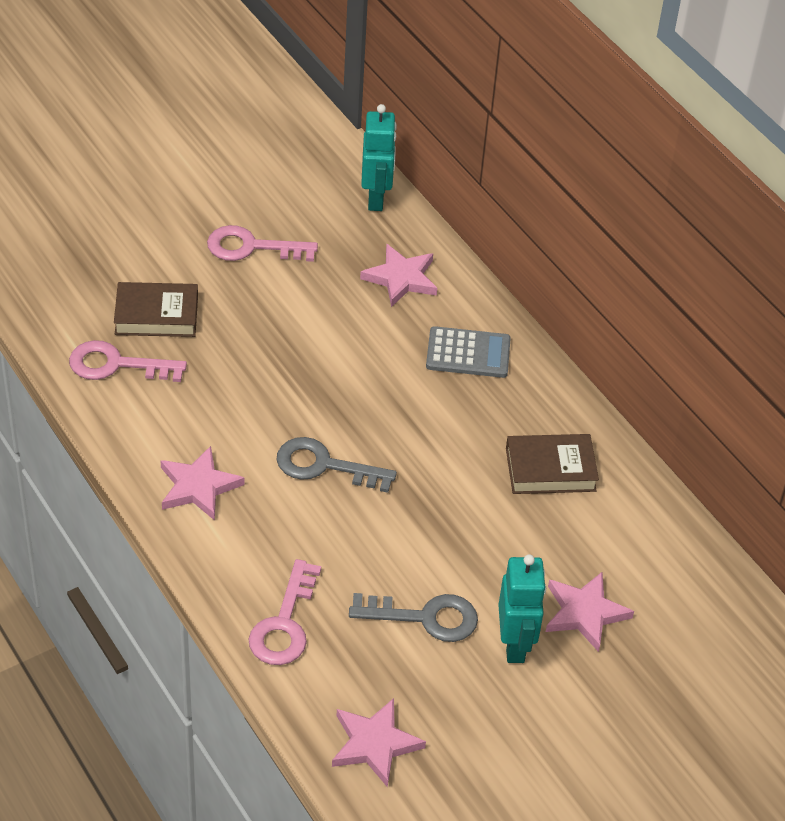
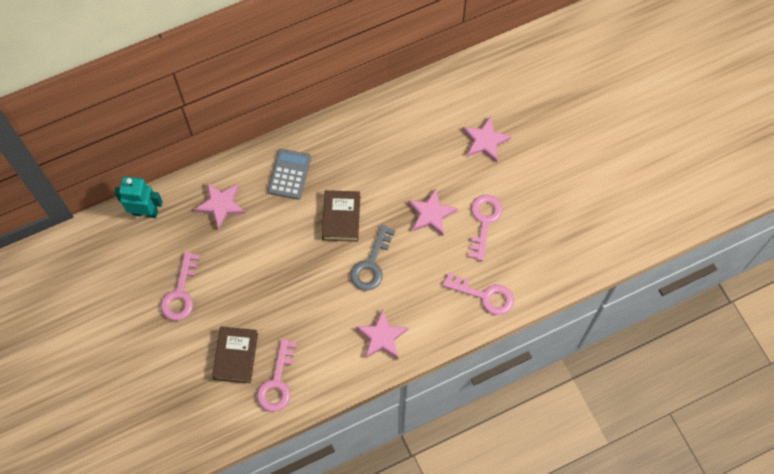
camera: 80 degrees left, 20 degrees up
pink star [332,698,426,787] -> pink star moved to [408,188,458,236]
grey key [349,593,478,642] -> pink key [468,195,503,261]
turquoise robot [499,554,546,663] -> none
brown book [506,434,599,494] -> brown book moved to [322,190,360,242]

